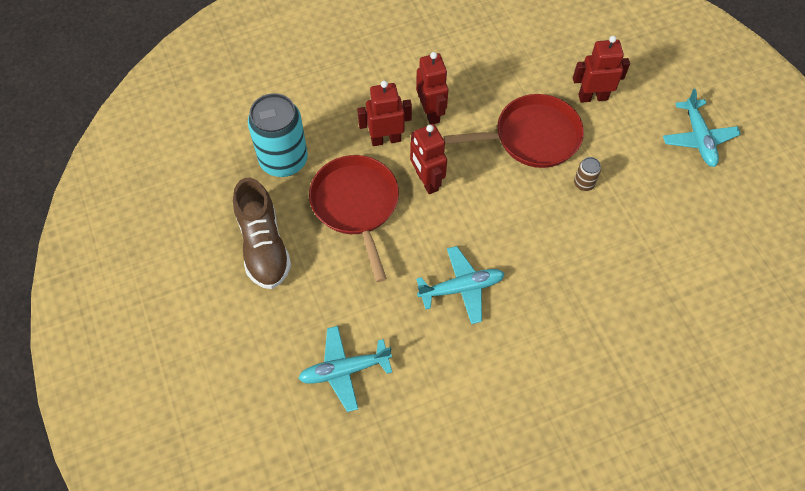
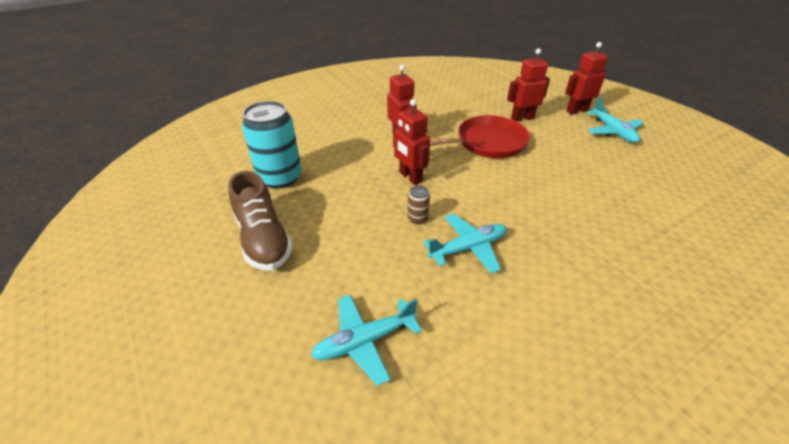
camera: 10 degrees left, 20 degrees down
red pan [309,155,399,282] -> none
red robot [357,81,412,146] -> red robot moved to [565,42,608,115]
brown can [574,157,601,191] -> brown can moved to [407,185,430,224]

